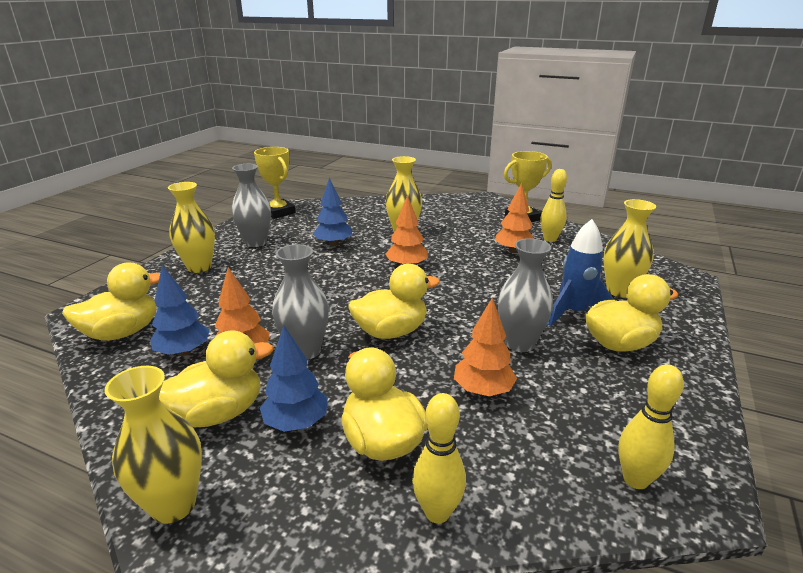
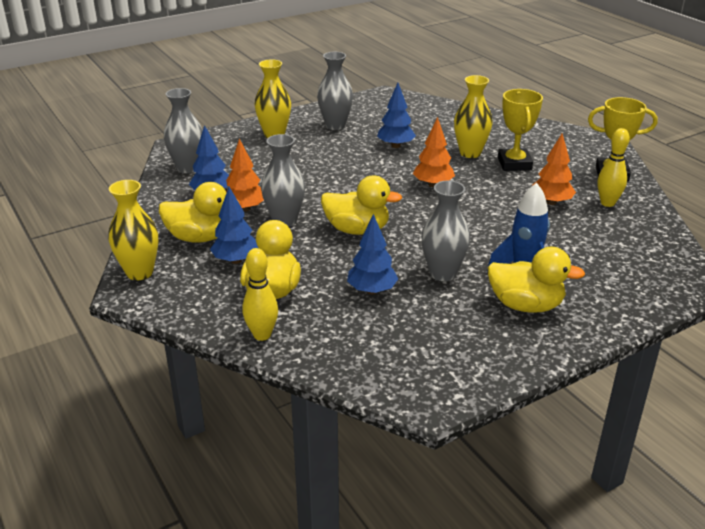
camera: 35 degrees right, 5 degrees up
yellow duck [62,263,160,341] -> grey vase [164,88,203,173]
yellow trophy [254,147,295,219] -> yellow trophy moved to [498,89,543,171]
orange tree [454,297,517,396] -> blue tree [347,214,398,294]
yellow vase [603,199,656,298] -> none
yellow bowling pin [618,364,684,489] -> none

